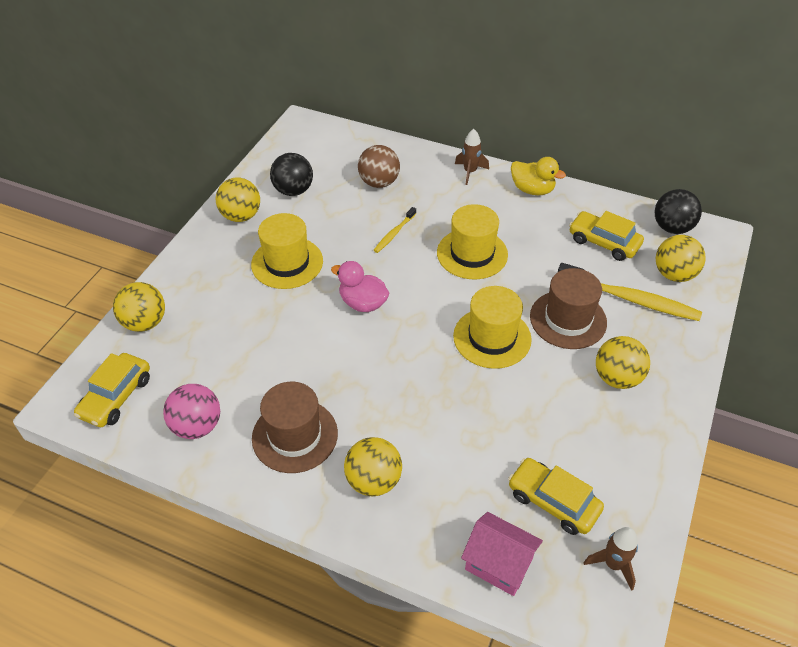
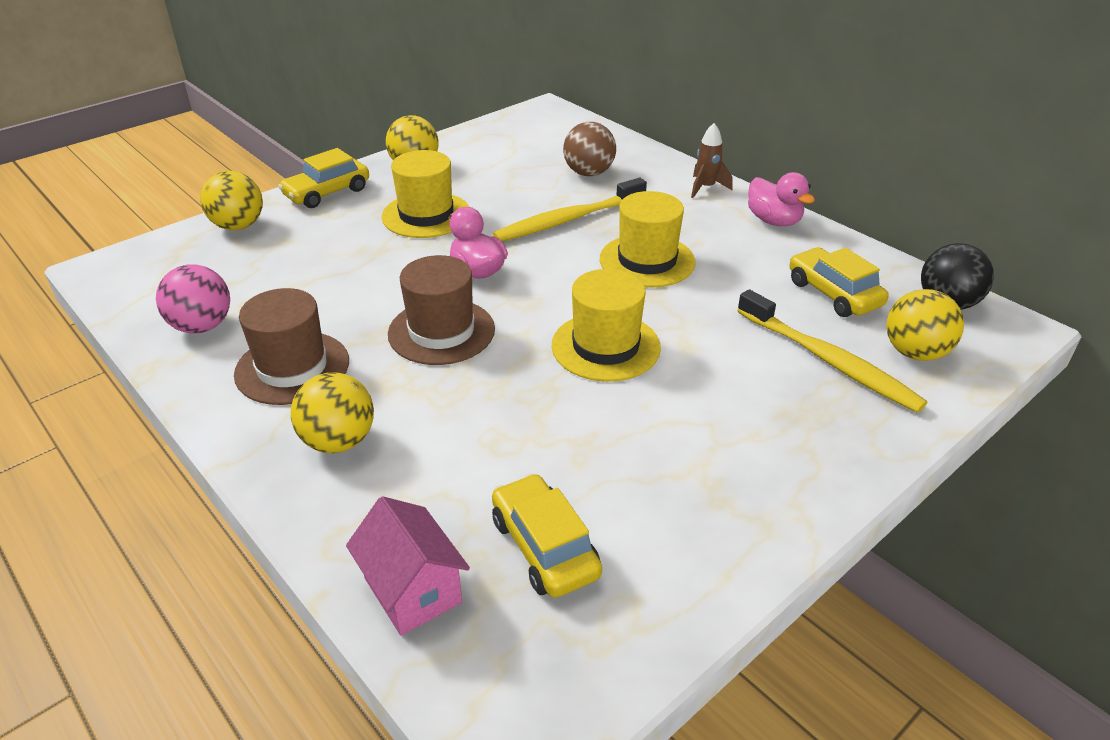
camera: 25 degrees right, 10 degrees down
yellow car [74,353,150,427] -> yellow car moved to [278,148,369,208]
black ball [270,153,313,196] -> none
yellow toothbrush [373,207,416,253] -> yellow toothbrush [493,178,647,241], size x1.94
yellow duck [511,157,566,195] -> pink duck [748,172,815,226]
brown hat [530,268,607,349] -> brown hat moved to [388,255,495,365]
brown rocket [583,527,638,591] -> none
yellow ball [596,336,650,389] -> none

